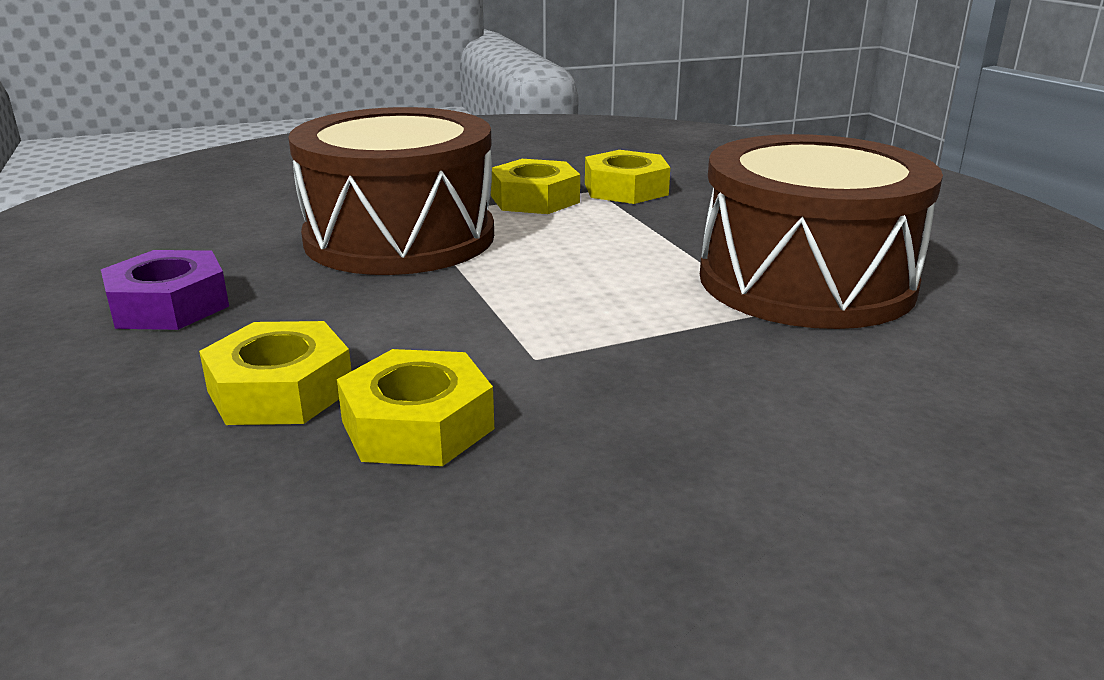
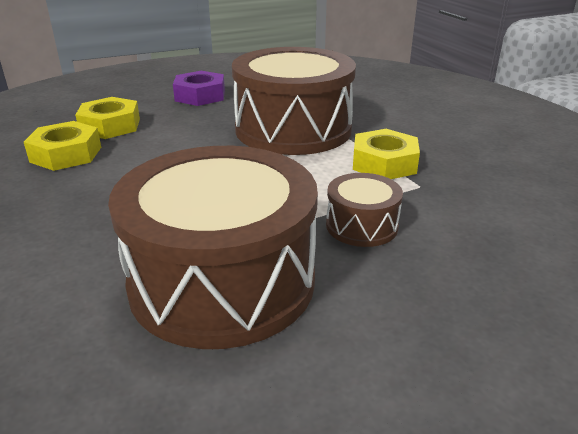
camera: 85 degrees right, 5 degrees up
yellow nut [585,150,670,204] -> none
none -> brown drum [326,173,403,247]

